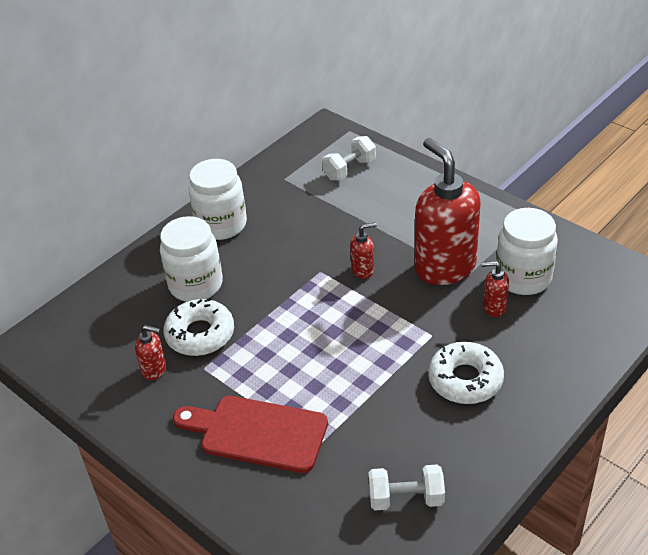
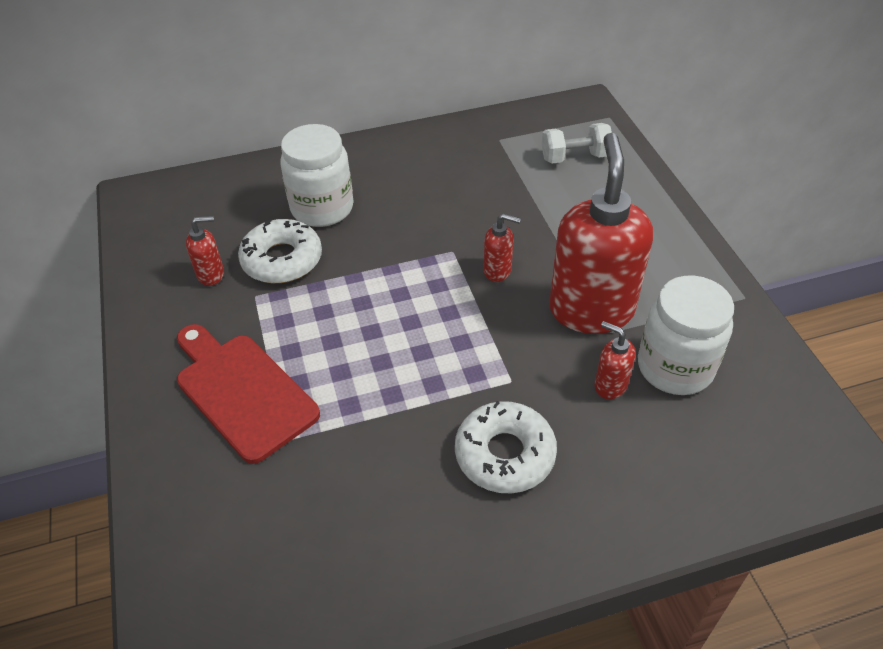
camera: 30 degrees right, 5 degrees up
red soap dispenser [135,325,166,380] -> red soap dispenser turned 60 degrees counterclockwise [186,216,224,286]
white jar [189,159,247,240] -> none
white dumbbell [368,465,445,510] -> none

